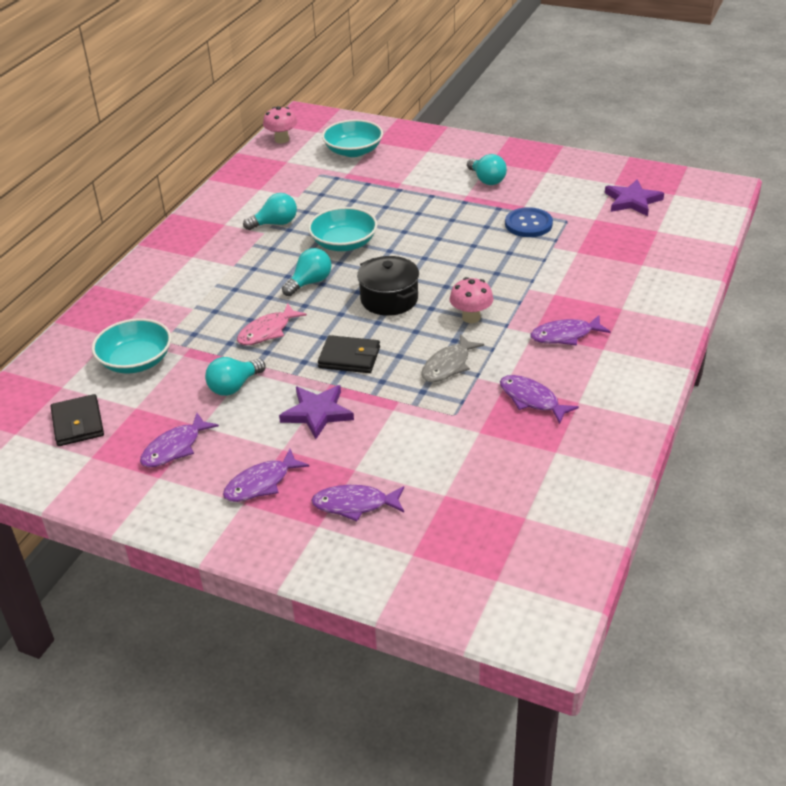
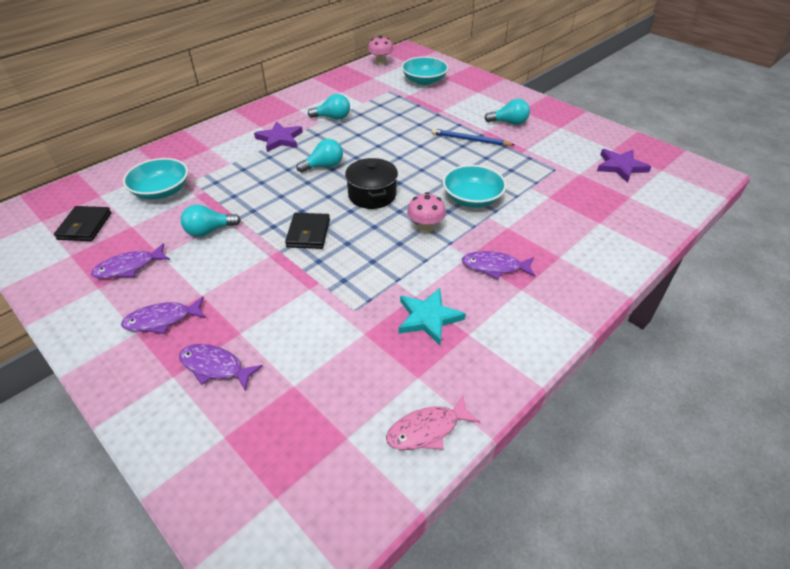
camera: 20 degrees right, 5 degrees up
pink fish [237,303,307,345] -> pink fish moved to [386,395,480,450]
purple star [279,385,354,439] -> purple star moved to [254,121,303,152]
turquoise bowl [308,207,377,251] -> turquoise bowl moved to [443,165,506,208]
black wallet [318,335,380,373] -> black wallet turned 60 degrees clockwise [285,213,330,249]
grey fish [421,334,484,382] -> none
turquoise light bulb [467,154,507,185] -> turquoise light bulb turned 75 degrees counterclockwise [484,99,530,125]
purple fish [500,375,579,424] -> turquoise star [399,288,466,345]
blue button [505,207,553,237] -> none
none -> blue pencil [432,128,515,146]

